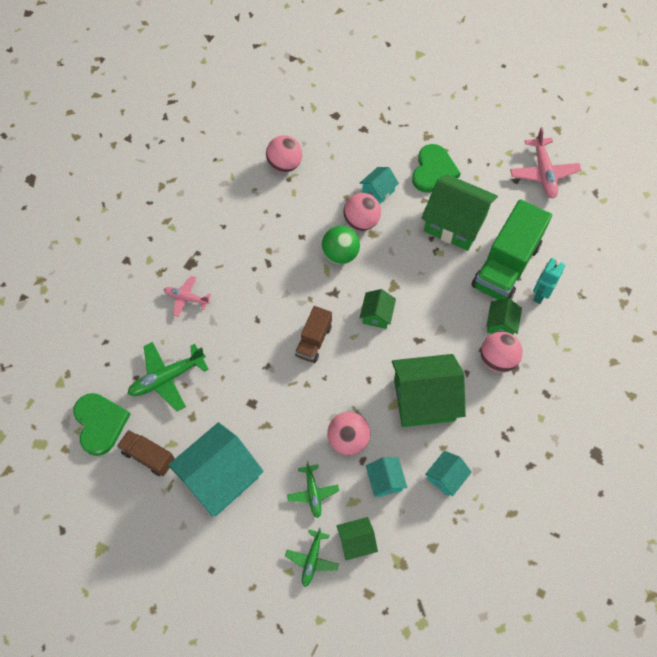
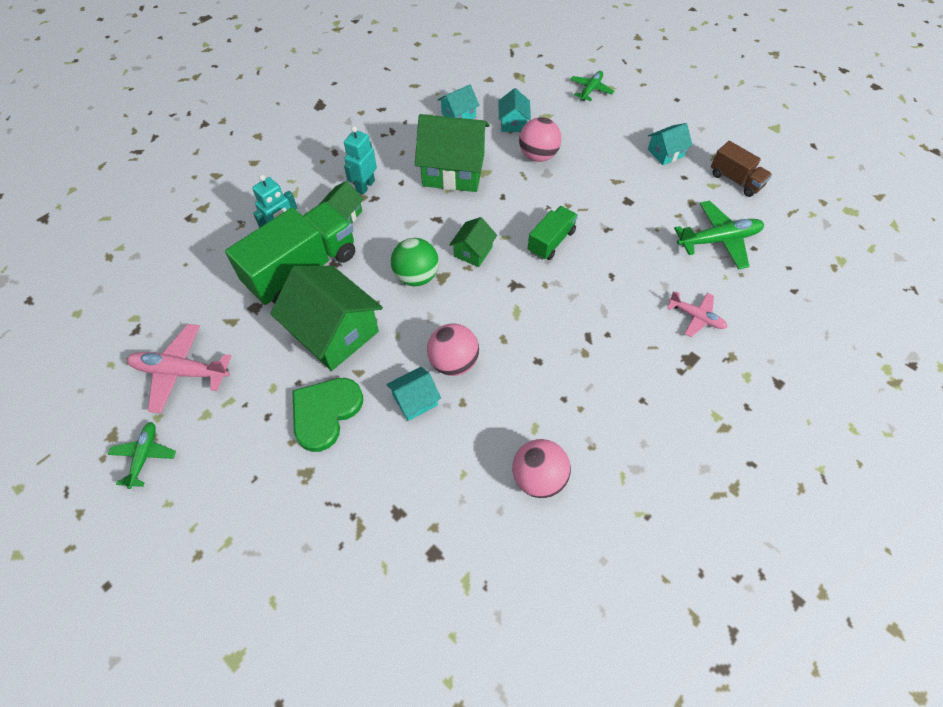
camera: 165 degrees left, 5 degrees down
green heart [73,393,130,456] -> none
turquoise house [168,422,264,517] -> turquoise house [648,123,693,165], size x0.50
green plane [287,461,339,518] -> green plane moved to [108,422,176,489]
brown truck [295,306,332,363] -> green truck [527,206,578,260]
green ball [322,226,360,264] -> green ball moved to [391,238,439,286]
green house [336,517,378,560] -> none
pink ball [481,332,523,373] -> turquoise robot [344,126,377,195]
pink plane [510,127,581,198] -> pink plane turned 90 degrees counterclockwise [127,324,231,414]

